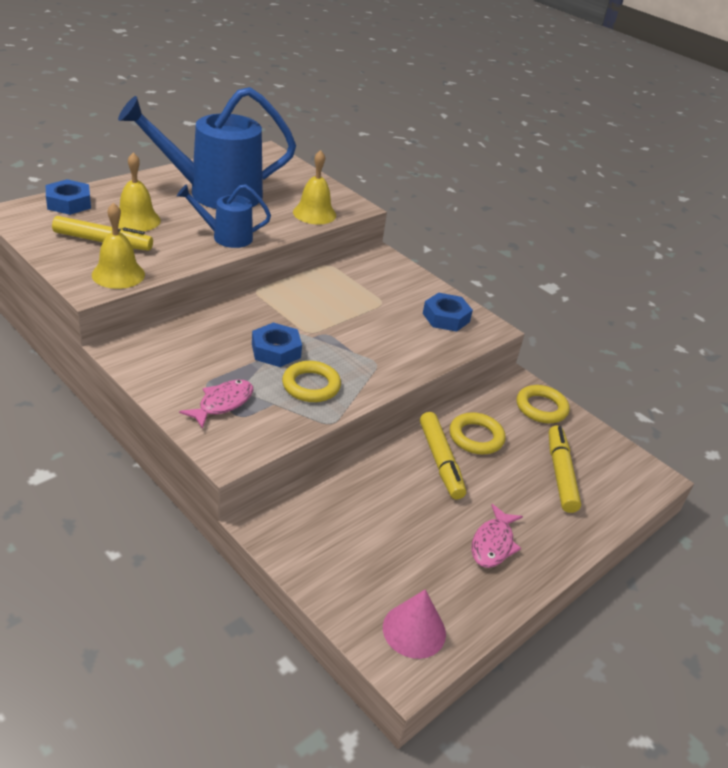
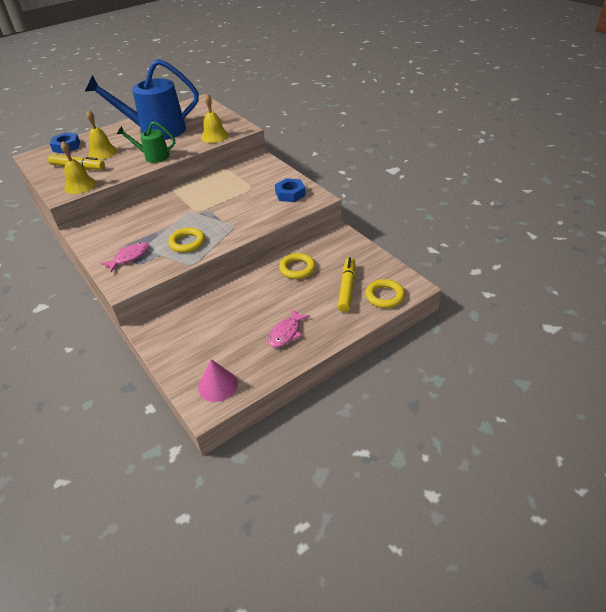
camera: 15 degrees right, 5 degrees up
blue watering can [177,184,271,248] -> green watering can [117,121,175,163]
blue nut [252,323,302,367] -> none
yellow marker [420,412,466,499] -> none
yellow ring [517,385,570,423] -> yellow ring moved to [365,279,405,308]

